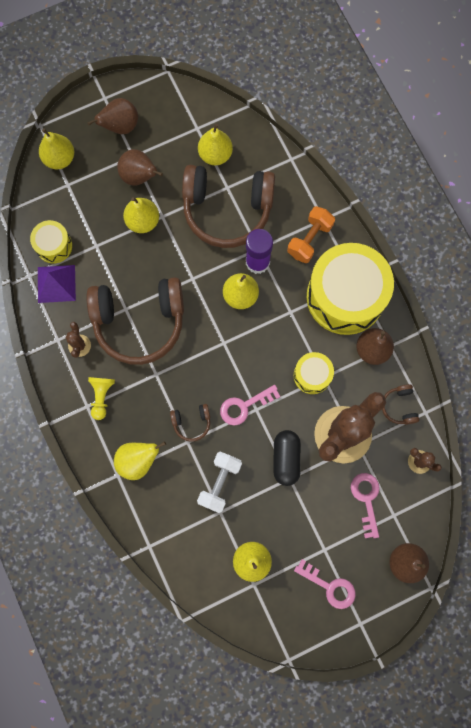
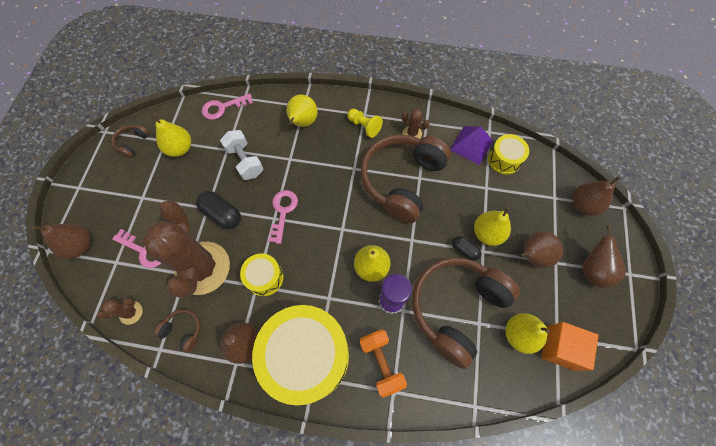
camera: 125 degrees right, 10 degrees down
yellow pear [39,128,74,169] -> brown pear [572,176,621,216]
brown headphones [170,404,210,442] -> brown headphones moved to [112,125,150,158]
pink key [294,559,356,609] -> pink key moved to [202,93,253,120]
none -> black capsule [452,236,481,261]
none -> orange cube [541,322,599,371]

